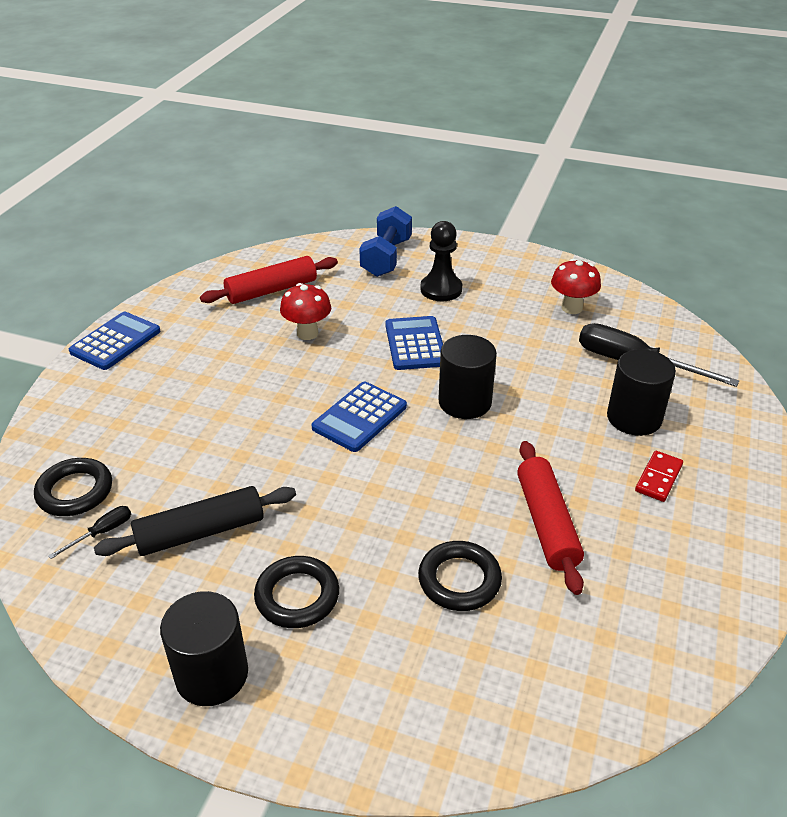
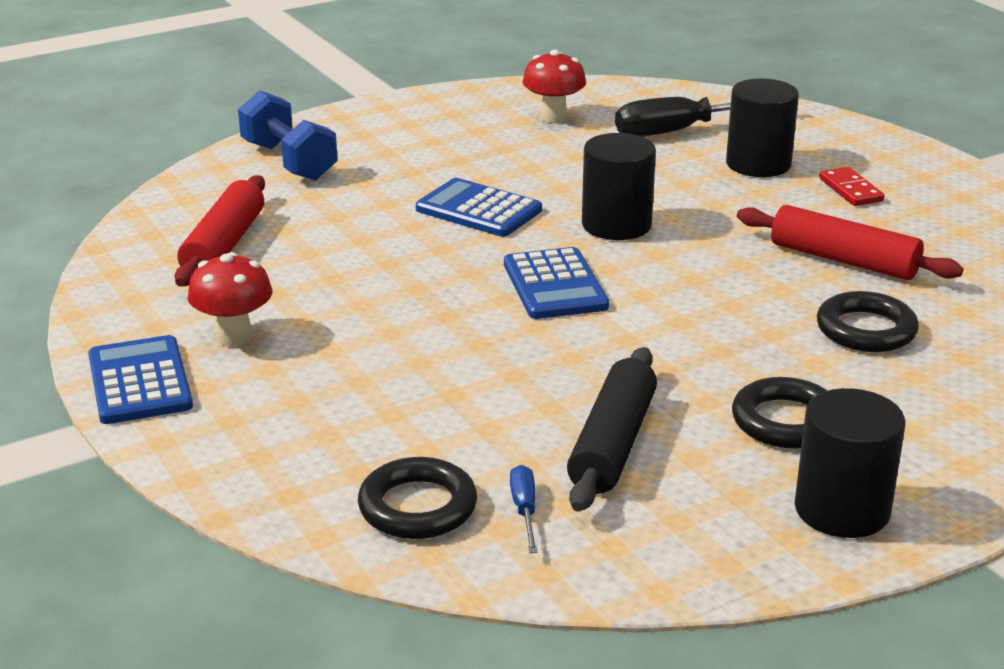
camera: 50 degrees left, 10 degrees down
black screwdriver [48,506,131,559] -> blue screwdriver [510,465,538,553]
red mushroom [280,283,331,340] -> red mushroom moved to [187,252,272,347]
black pawn [420,221,462,301] -> none

